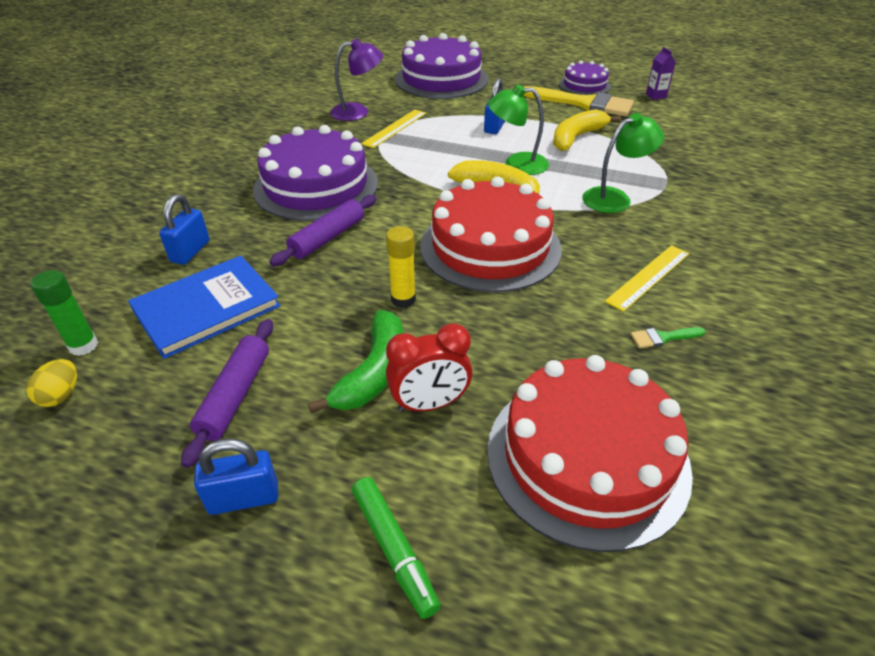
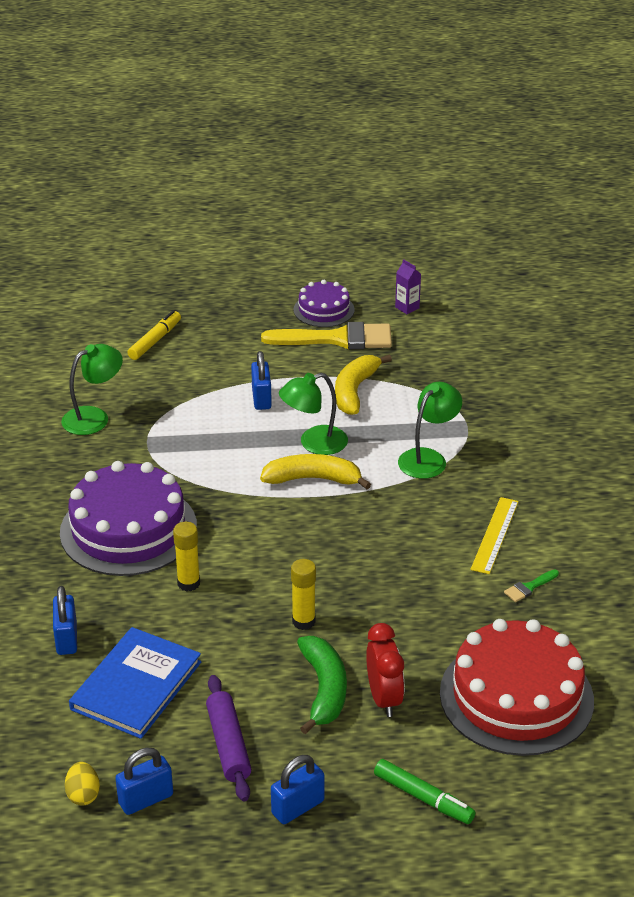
camera: 25 degrees left, 5 degrees down
green glue stick [30,270,98,356] -> none
purple rolling pin [270,195,377,266] -> yellow glue stick [173,522,200,591]
purple lamp [330,39,383,121] -> green lamp [61,344,123,435]
yellow ruler [361,109,426,148] -> none
red clock [386,323,472,412] -> red clock turned 60 degrees counterclockwise [366,623,404,717]
purple cake [395,33,488,99] -> yellow marker [127,311,181,360]
red cake [420,177,562,292] -> none
none -> blue padlock [115,747,173,815]

